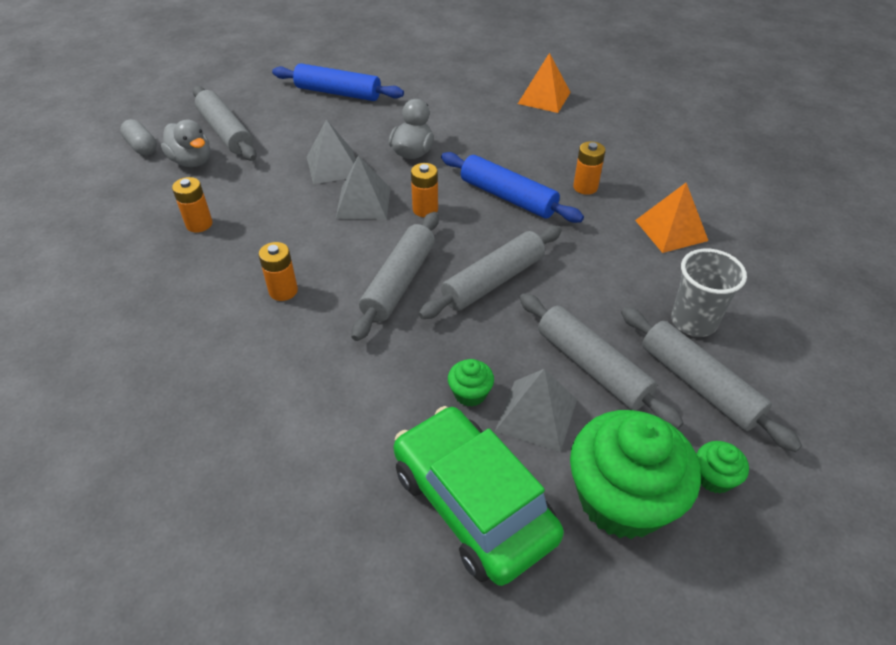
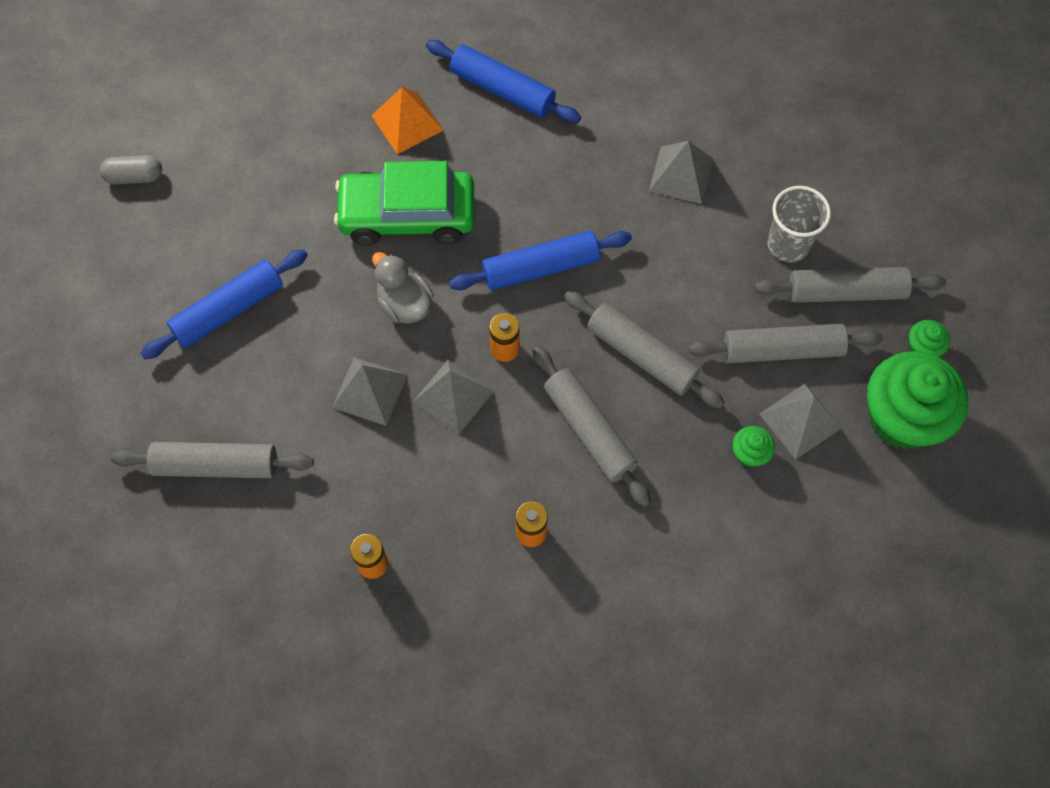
camera: 55 degrees left, 20 degrees up
grey capsule [120,119,157,155] -> grey capsule moved to [100,155,162,185]
grey duck [161,120,210,167] -> none
green car [394,406,564,586] -> green car moved to [334,161,474,245]
grey rolling pin [419,225,562,319] -> grey rolling pin turned 45 degrees counterclockwise [564,291,725,409]
orange battery [573,141,605,195] -> none
orange pyramid [635,183,708,253] -> grey pyramid [649,141,713,204]
none -> blue rolling pin [426,40,581,123]

